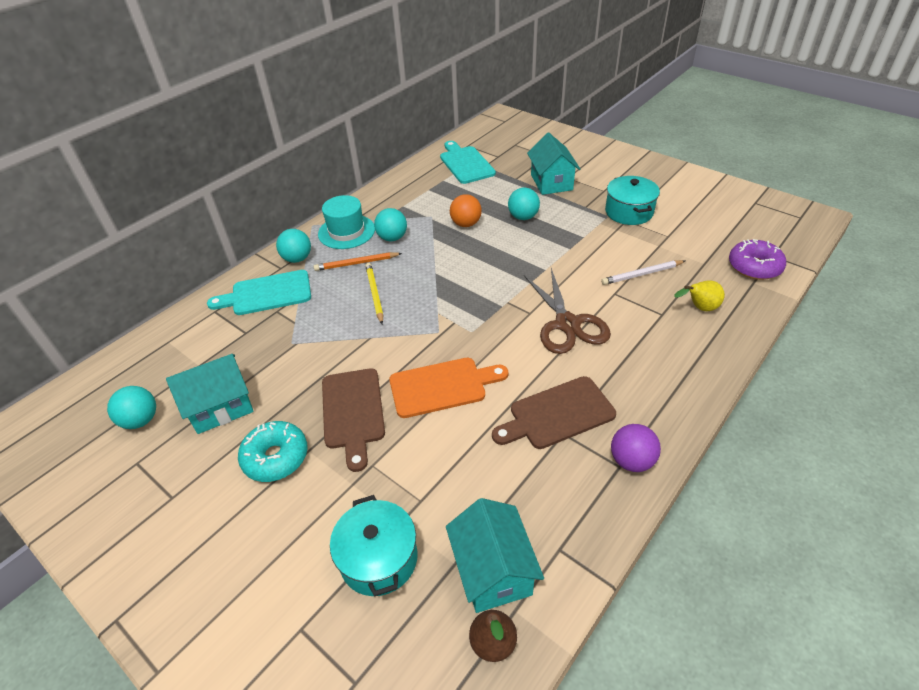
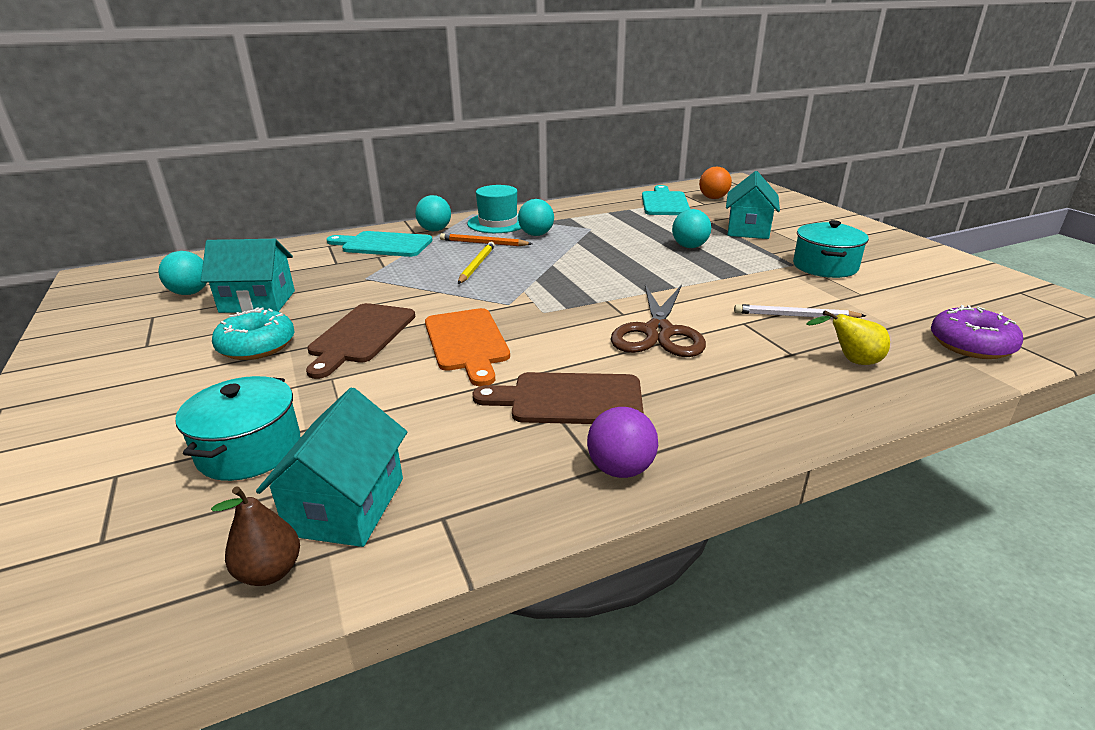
camera: 25 degrees right, 15 degrees down
orange cutting board [389,358,508,418] -> orange cutting board turned 60 degrees clockwise [425,308,510,386]
orange ball [450,194,482,227] -> orange ball moved to [699,167,732,199]

